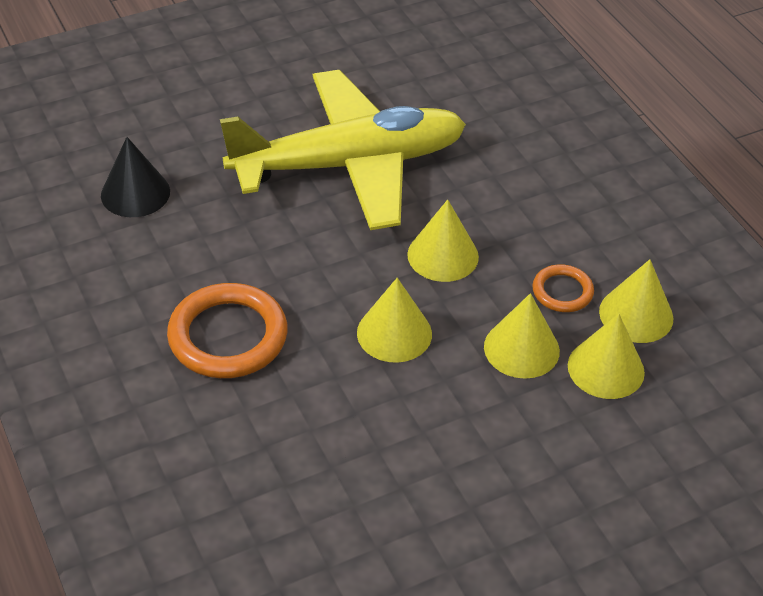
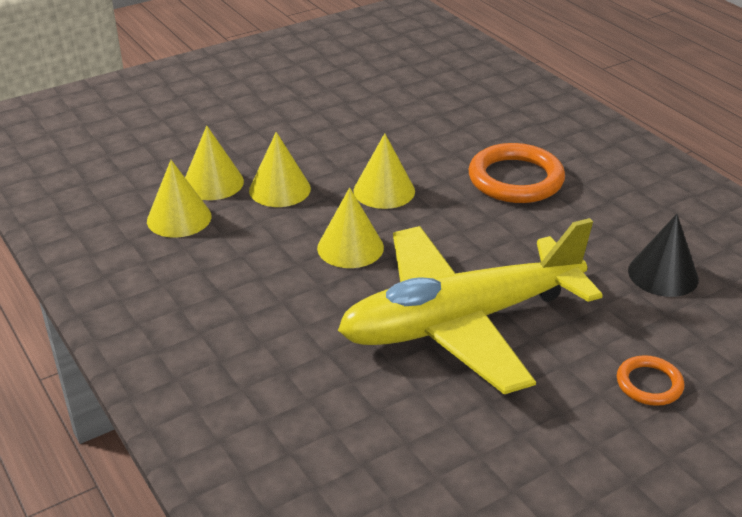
camera: 175 degrees right, 10 degrees down
orange ring [532,264,594,312] -> orange ring moved to [617,355,684,406]

